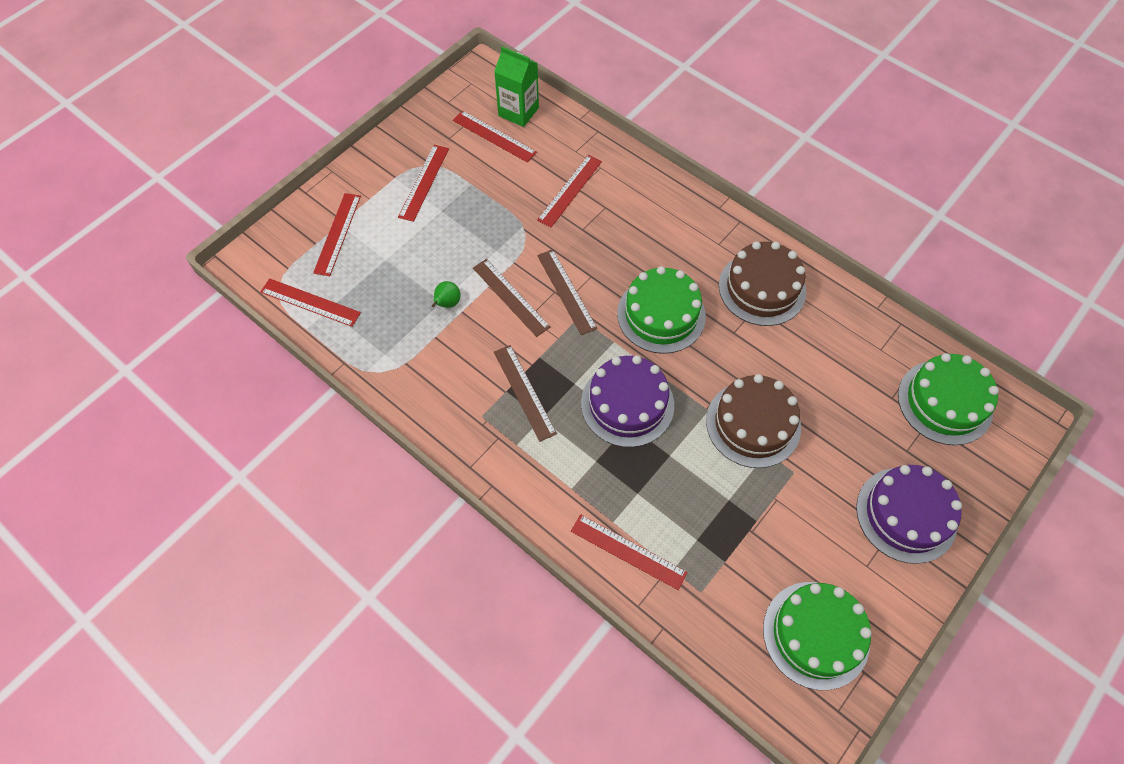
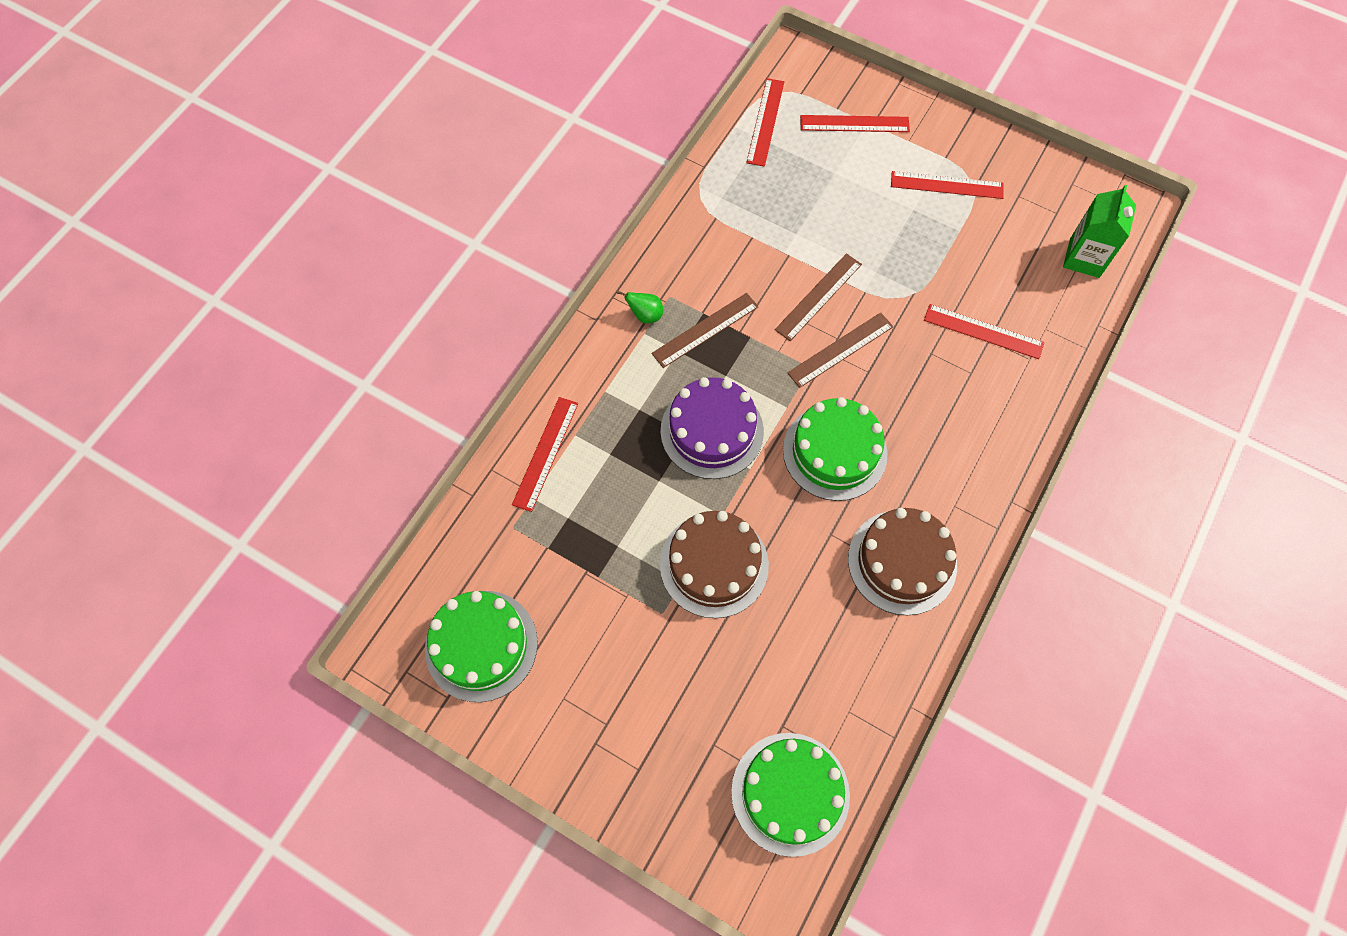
camera: 80 degrees right, 5 degrees up
green pear [432,281,461,308] -> green pear moved to [617,291,663,324]
red ruler [453,110,537,162] -> none
purple cake [856,465,962,564] -> none

